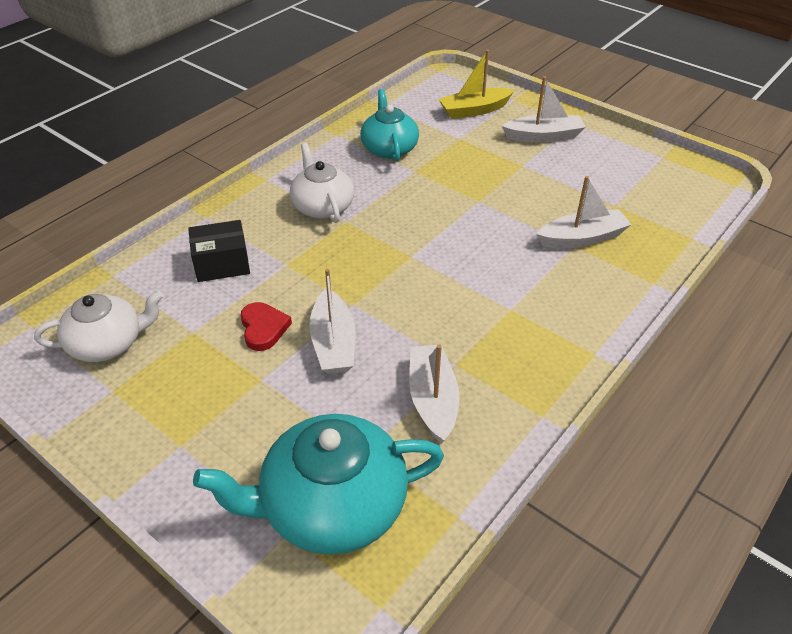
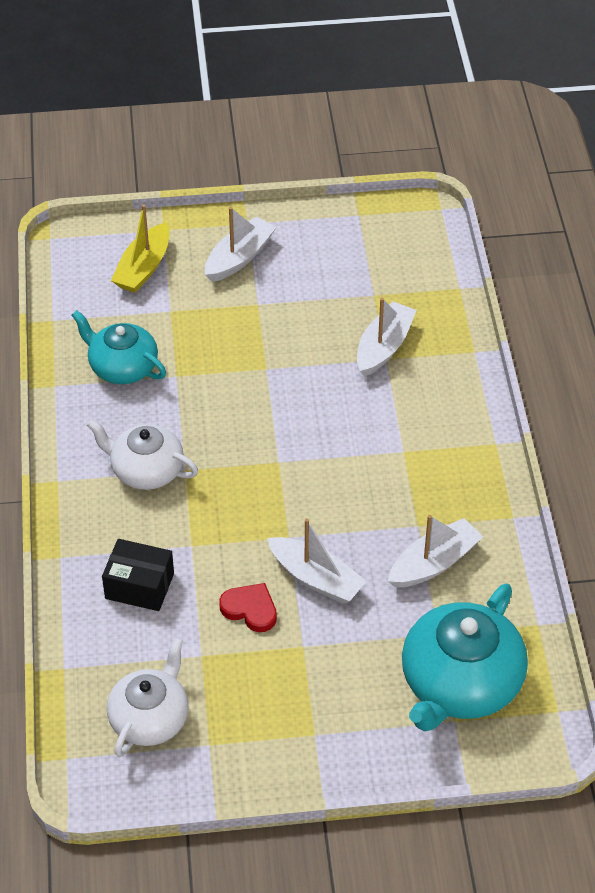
camera: 45 degrees left, 5 degrees up
black box [188,220,250,282] -> black box turned 75 degrees clockwise [102,539,174,611]
white boat [409,344,460,443] -> white boat turned 105 degrees clockwise [388,515,483,588]

